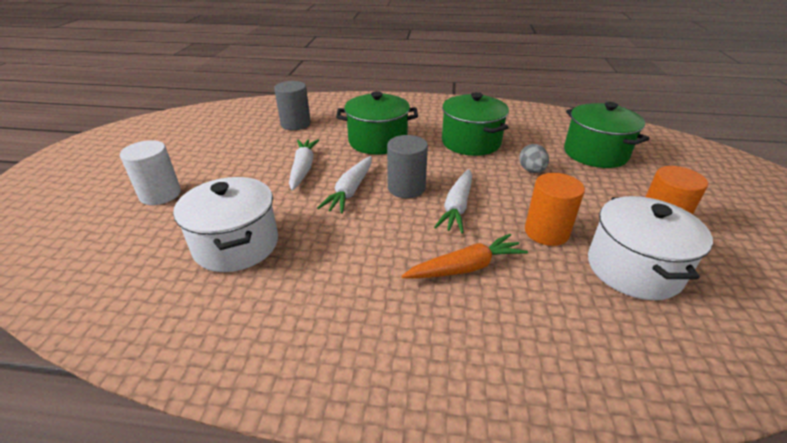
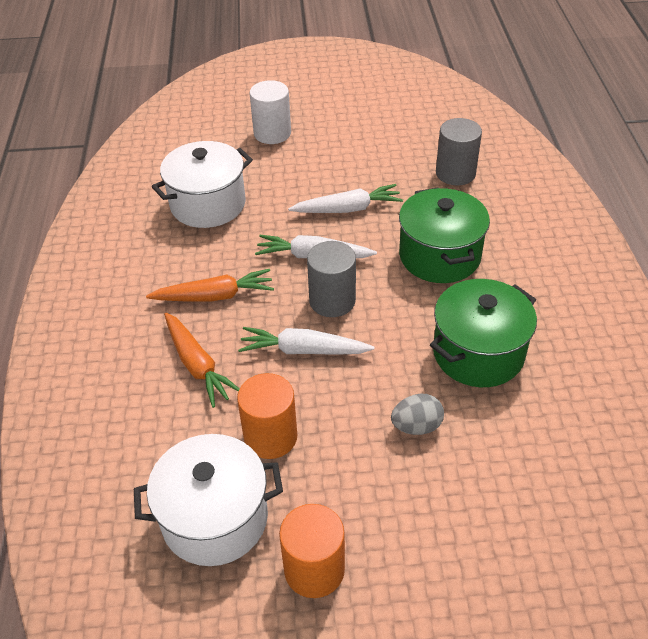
camera: 80 degrees right, 10 degrees up
green pot [564,102,649,168] -> none
none -> orange carrot [146,269,274,302]

